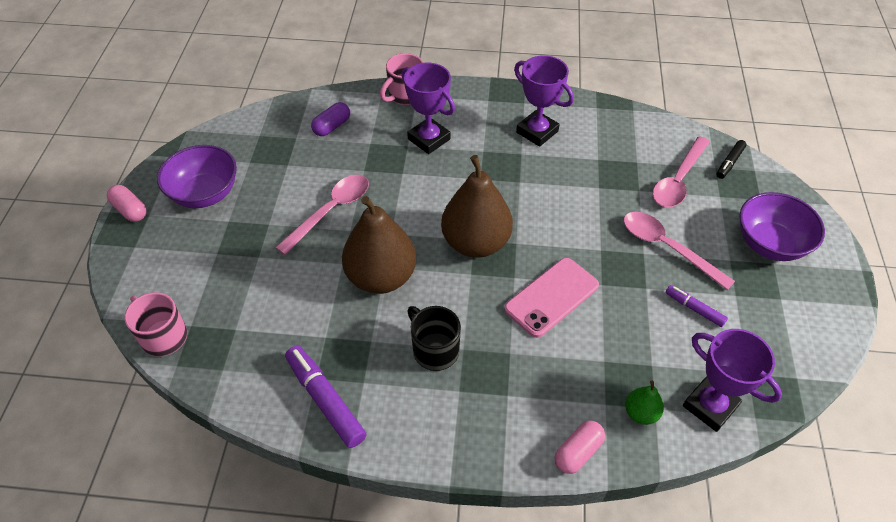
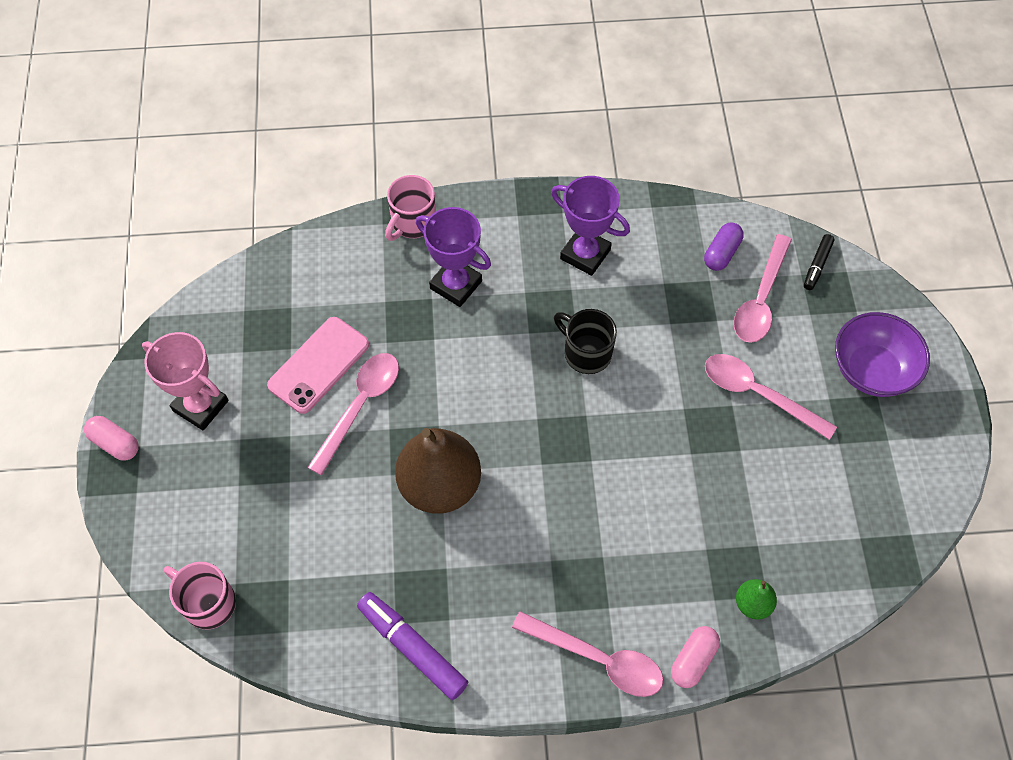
camera: 10 degrees left, 10 degrees up
purple bowl [157,145,237,208] -> pink trophy [142,332,228,430]
purple capsule [311,102,350,136] -> purple capsule moved to [704,223,744,271]
black mug [407,306,461,371] -> black mug moved to [554,309,617,374]
brown pear [441,155,513,258] -> none
pink phone [504,258,599,338] -> pink phone moved to [267,317,369,414]
purple marker [666,285,728,327] -> none
purple trophy [683,329,782,432] -> none
none -> pink spoon [512,611,664,697]

